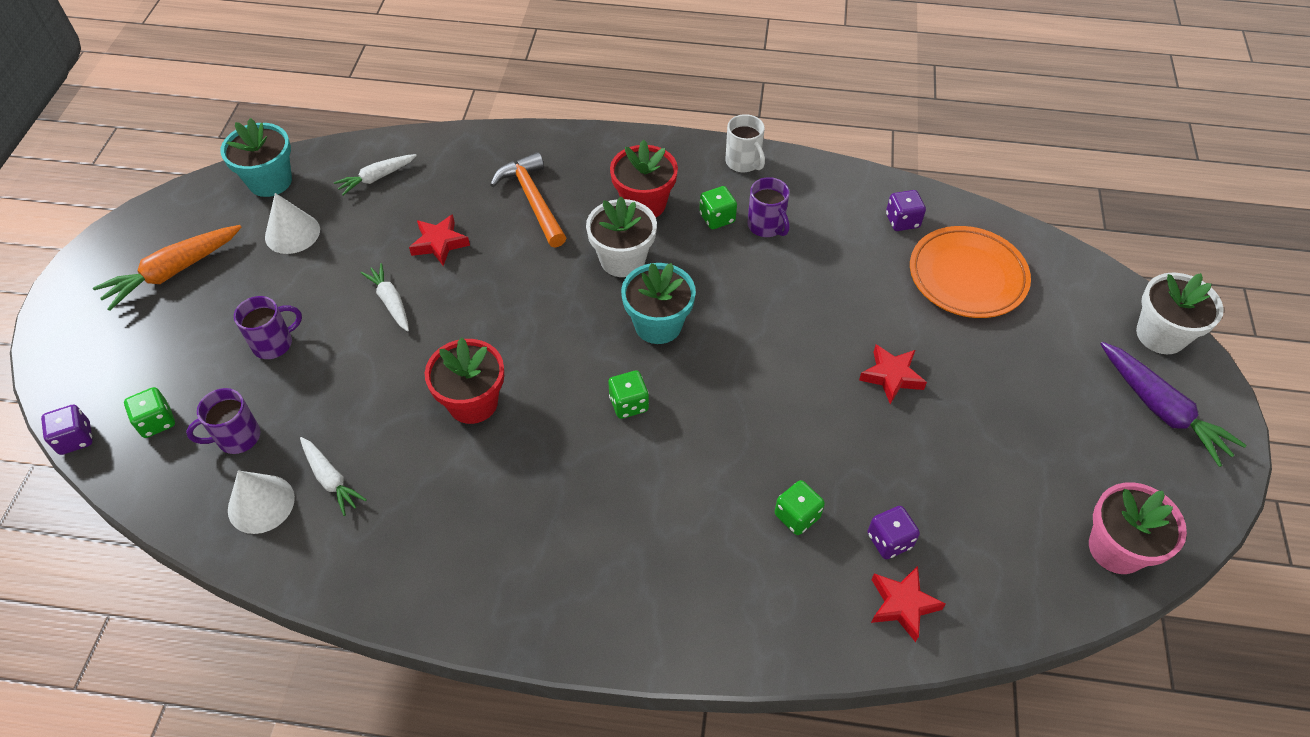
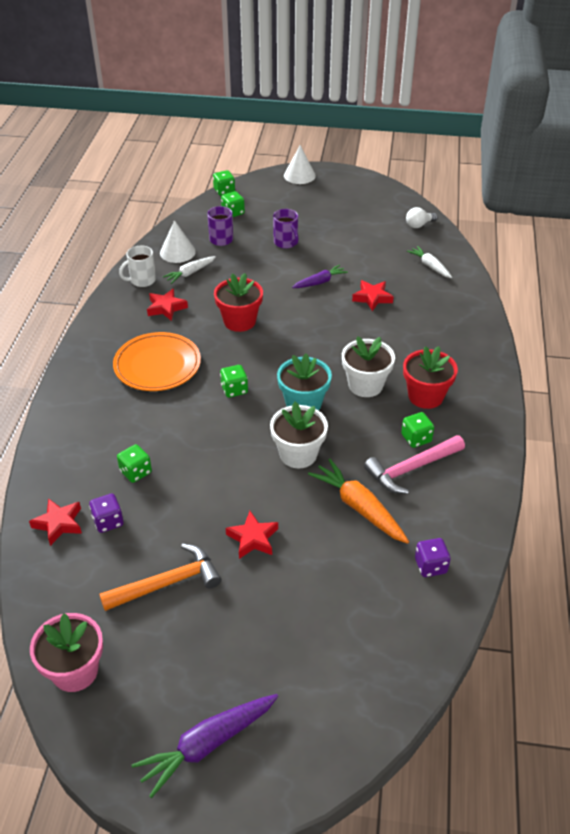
camera: 90 degrees right, 10 degrees down
purple dice [41,405,93,455] -> green dice [213,170,235,196]
orange carrot [93,225,242,311] -> orange carrot moved to [308,459,409,544]
turquoise flower pot [220,118,292,197] -> white light bulb [406,207,438,228]
white cone [265,193,320,254] -> white cone moved to [284,145,316,184]
white carrot [361,263,409,332] -> purple carrot [292,265,348,288]
orange hammer [490,152,566,248] -> orange hammer moved to [99,544,221,611]
white mug [726,114,765,172] -> white mug moved to [119,246,156,287]
purple mug [748,177,790,237] -> pink hammer [364,435,465,494]
orange plate [910,226,1031,318] -> orange plate moved to [113,332,201,391]
white flower pot [1136,273,1224,354] -> white flower pot moved to [270,402,328,468]
none -> red star [147,289,188,321]

